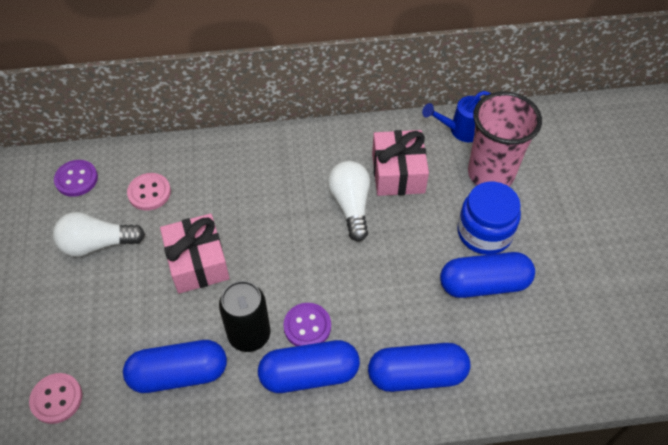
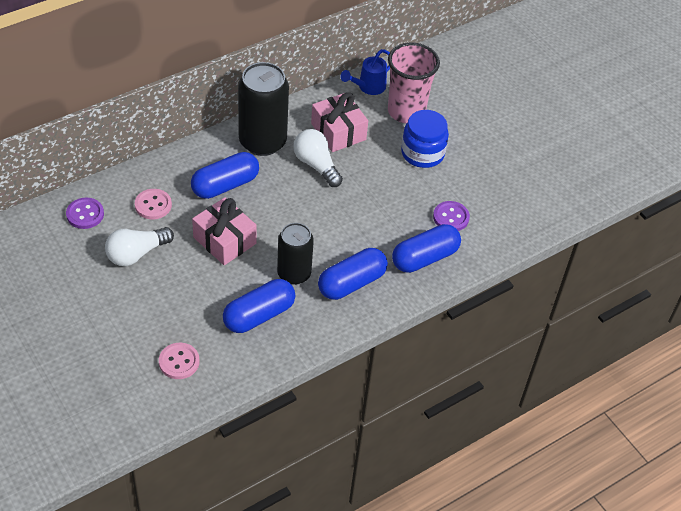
camera: 30 degrees left, 5 degrees down
purple button [283,303,331,346] -> purple button moved to [433,201,470,231]
blue capsule [440,252,535,298] -> blue capsule moved to [191,152,259,199]
none -> black can [238,62,289,156]

